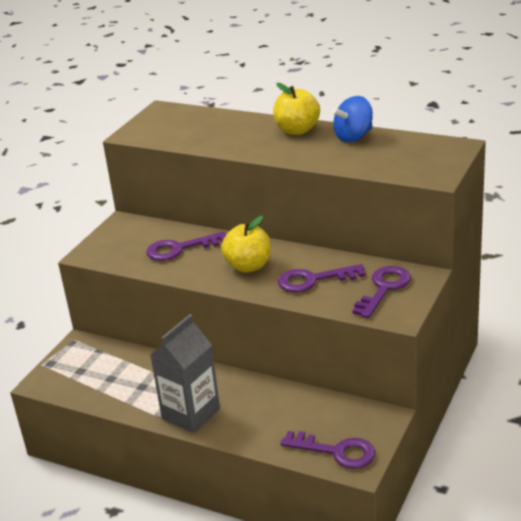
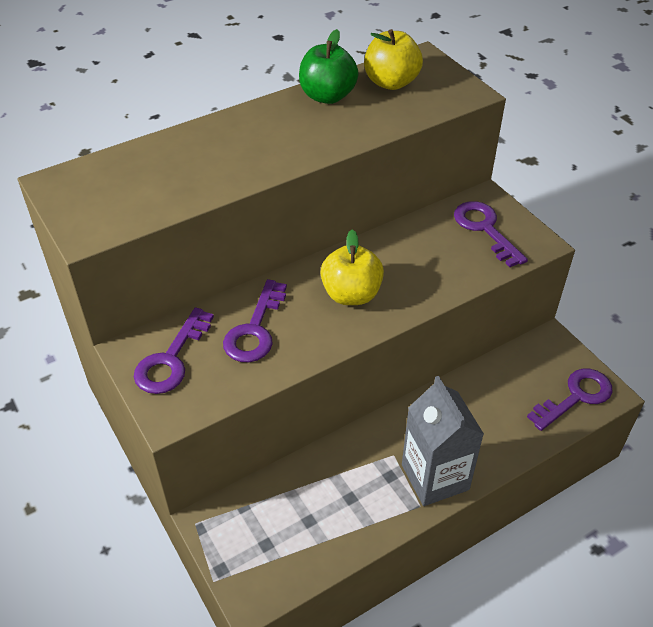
camera: 60 degrees left, 15 degrees up
yellow apple [273,83,320,135] -> yellow apple moved to [364,29,423,90]
purple key [278,264,366,292] -> purple key moved to [134,307,214,394]
blue spinning top [332,96,373,142] -> green apple [299,29,359,104]

